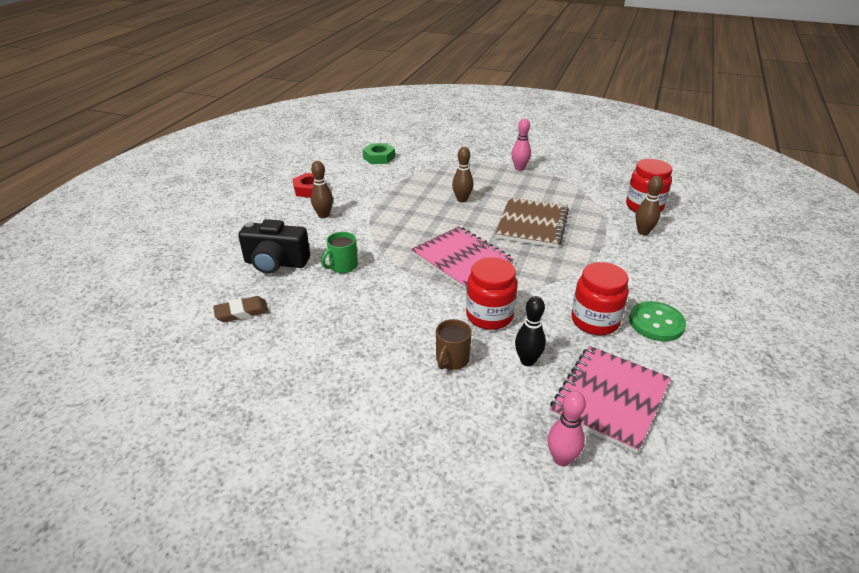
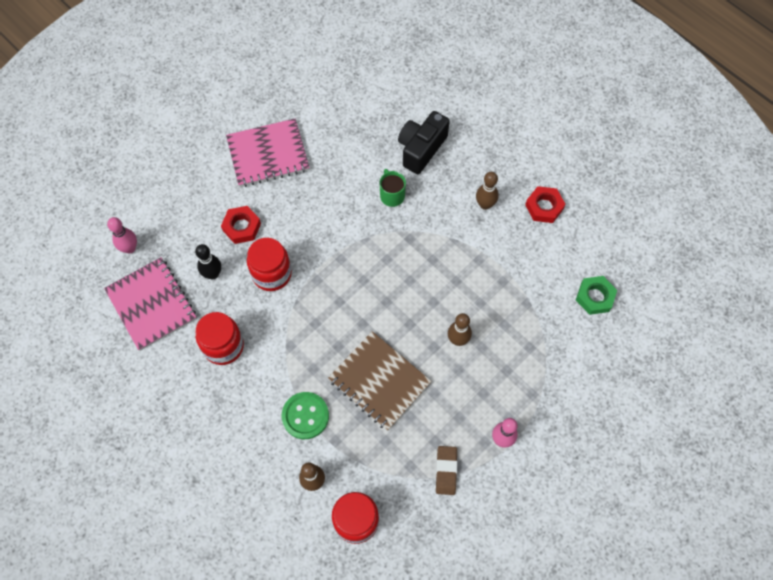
camera: 115 degrees right, 30 degrees up
brown eraser [213,296,269,322] -> brown eraser moved to [436,446,458,495]
pink notebook [411,226,514,290] -> pink notebook moved to [226,119,310,187]
brown mug [436,319,472,370] -> red nut [221,206,261,244]
green button [629,301,686,341] -> green button moved to [282,392,329,439]

